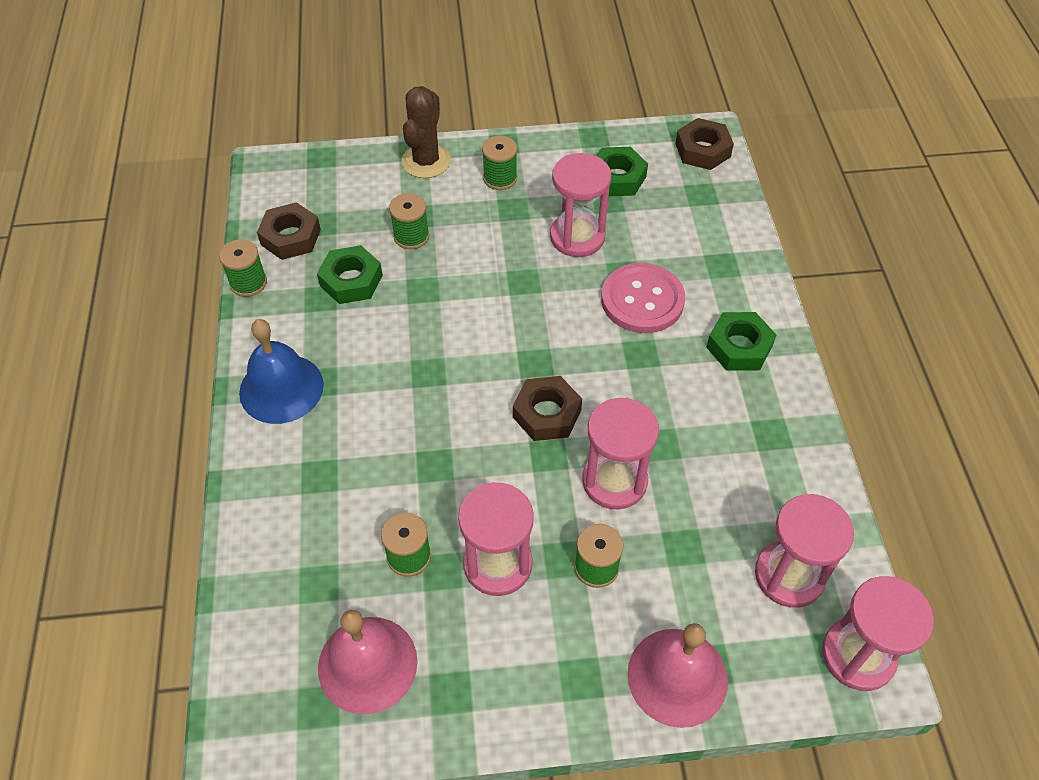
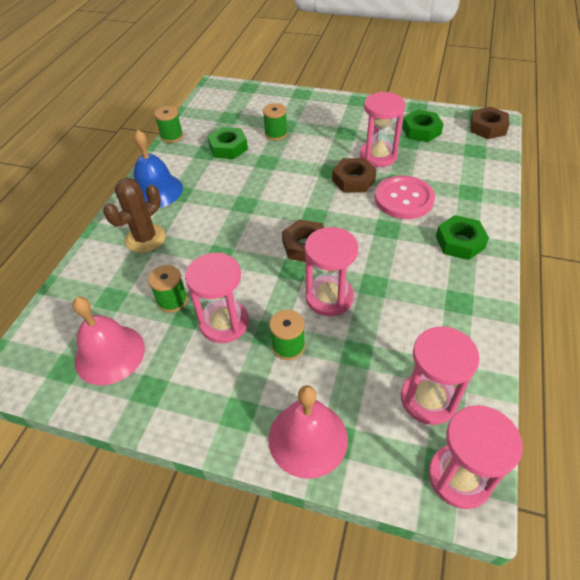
camera: 25 degrees right, 5 degrees down
brown nut [257,202,321,260] -> brown nut moved to [332,158,377,193]
brown cactus [401,86,451,178] -> brown cactus moved to [103,178,166,253]
green spool [482,136,517,190] -> none

